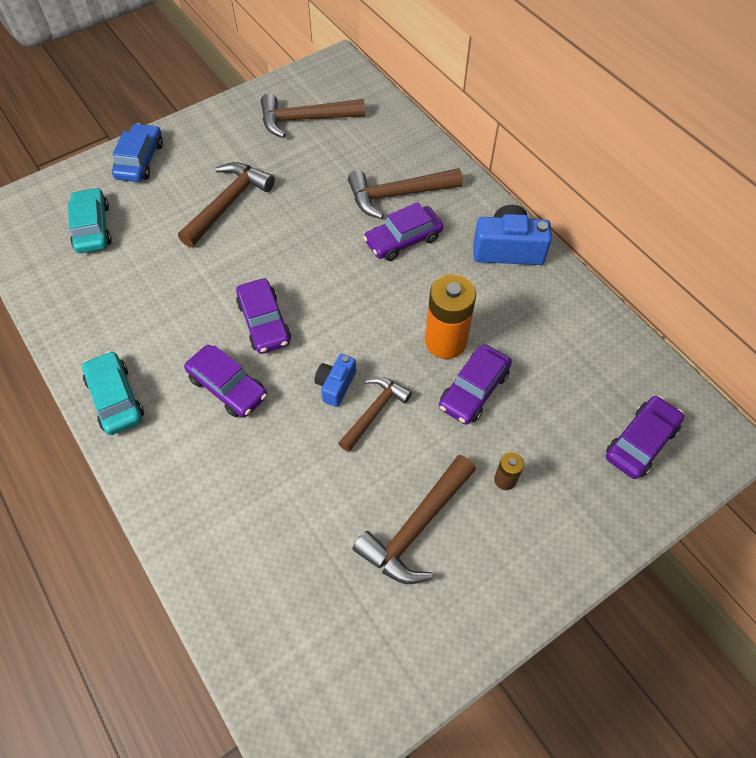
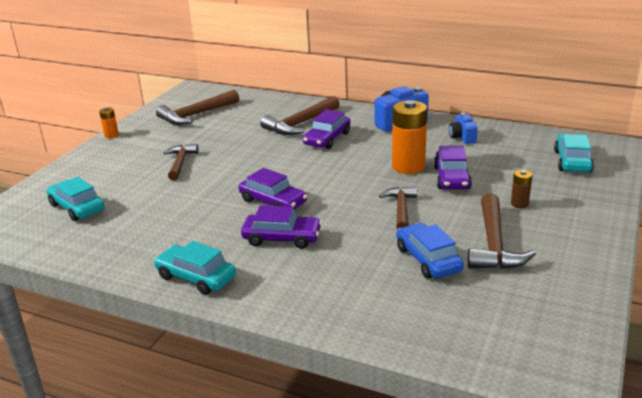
camera: 30 degrees left, 30 degrees down
blue car [112,123,163,182] -> blue car moved to [396,223,464,279]
brown hammer [178,162,275,247] -> brown hammer [164,144,199,181], size x0.67
blue camera [314,354,356,407] -> blue camera moved to [449,113,478,144]
purple car [606,396,684,479] -> turquoise car [554,134,594,172]
none -> orange battery [99,108,119,138]

